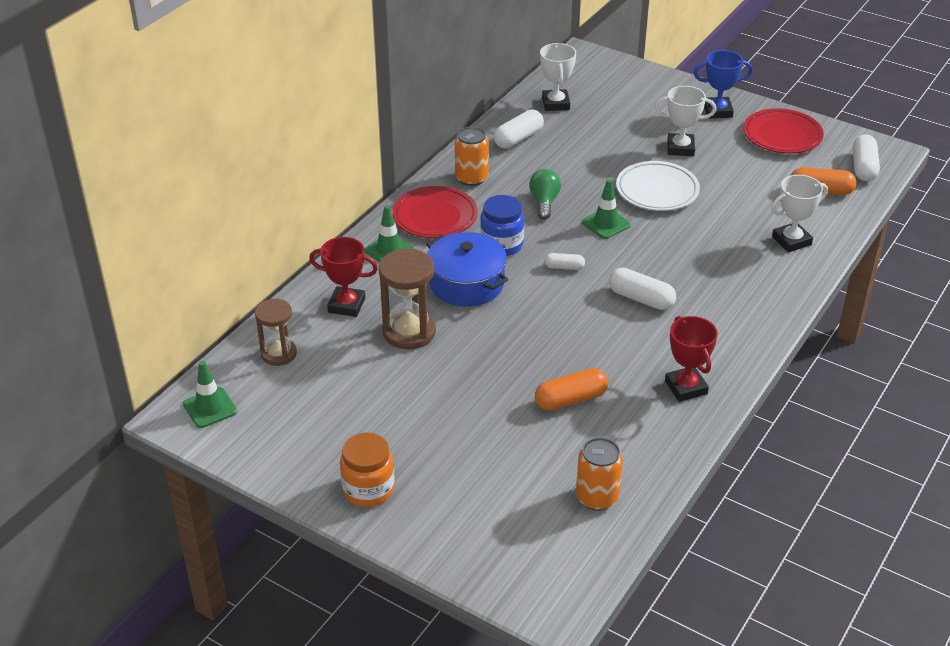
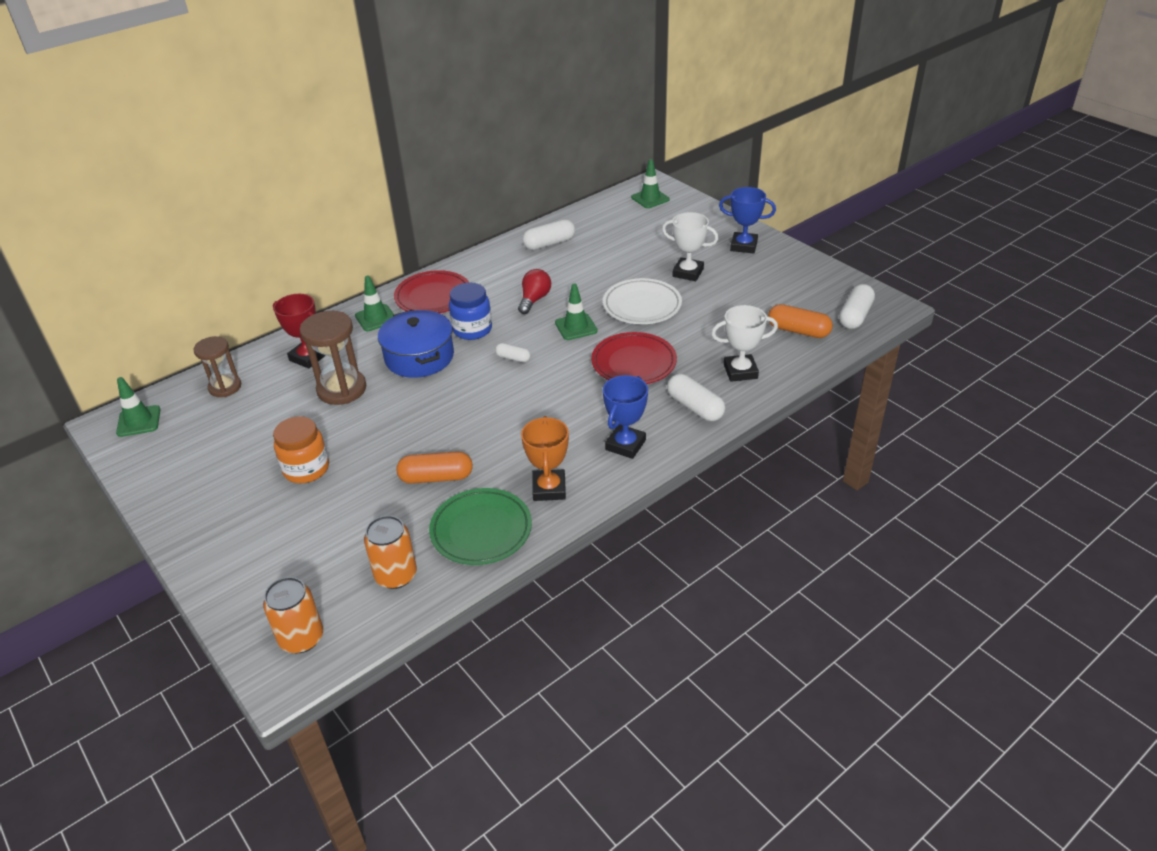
camera: 20 degrees right, 0 degrees up
orange jar [340,433,395,507] -> orange jar moved to [273,416,329,483]
orange can [455,126,489,186] -> orange can moved to [263,577,323,653]
green light bulb [529,169,561,219] -> red light bulb [518,269,551,314]
white trophy [540,43,576,111] -> none
white capsule [609,268,676,310] -> white capsule moved to [667,374,725,421]
red trophy [665,316,718,402] -> orange trophy [521,416,569,501]
red plate [743,108,824,154] -> red plate moved to [591,332,677,384]
none -> green plate [429,488,532,565]
none -> blue trophy [603,375,648,459]
none -> green traffic cone [631,159,670,208]

